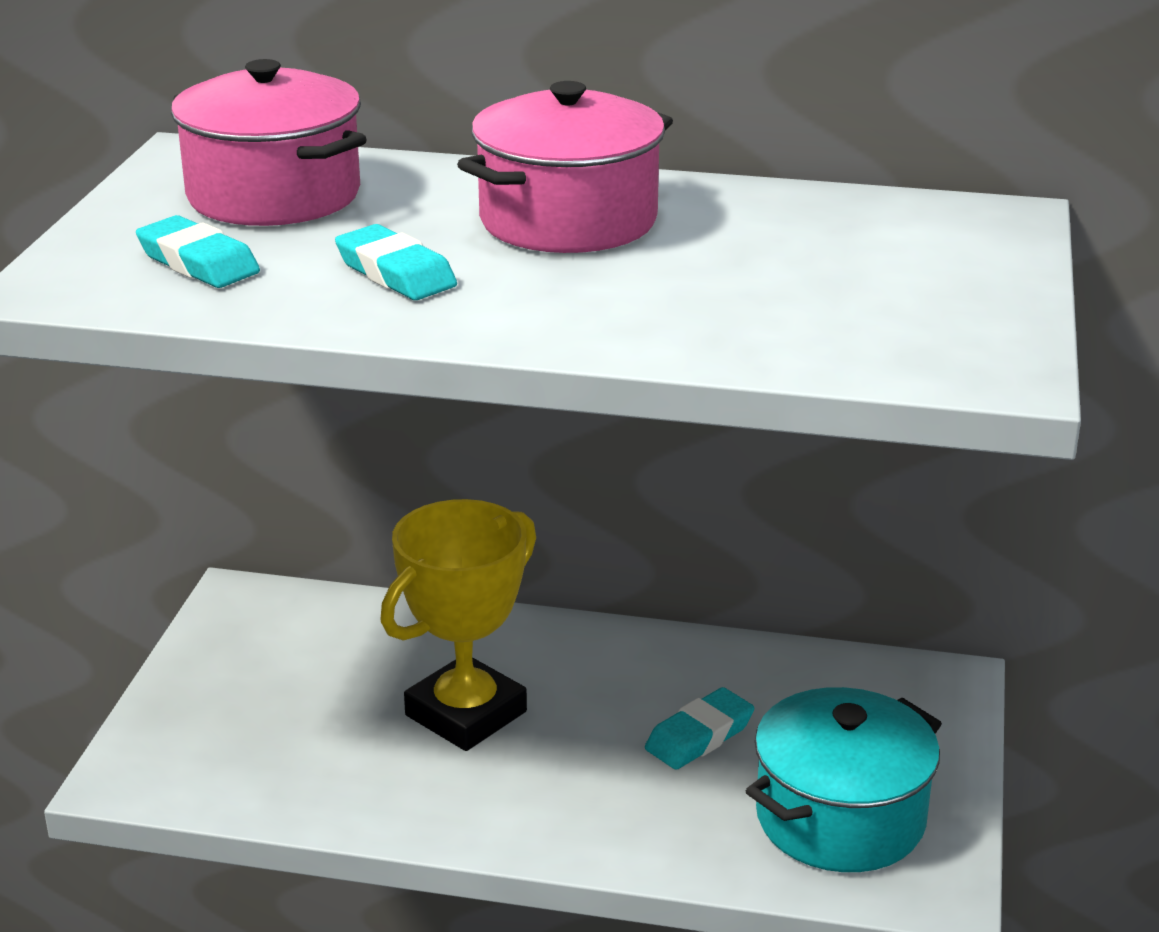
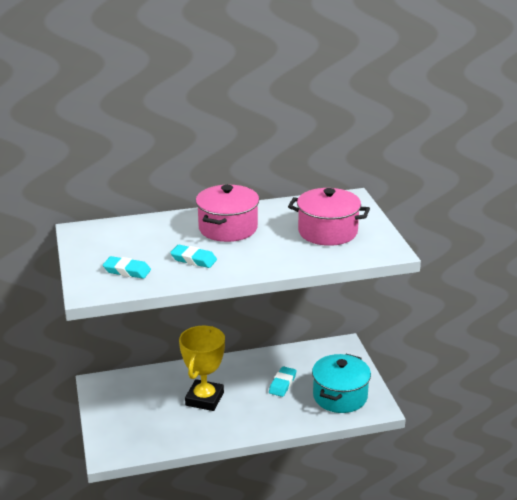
camera: 25 degrees left, 0 degrees up
pink pot [171,59,367,226] -> pink pot moved to [288,188,370,246]

